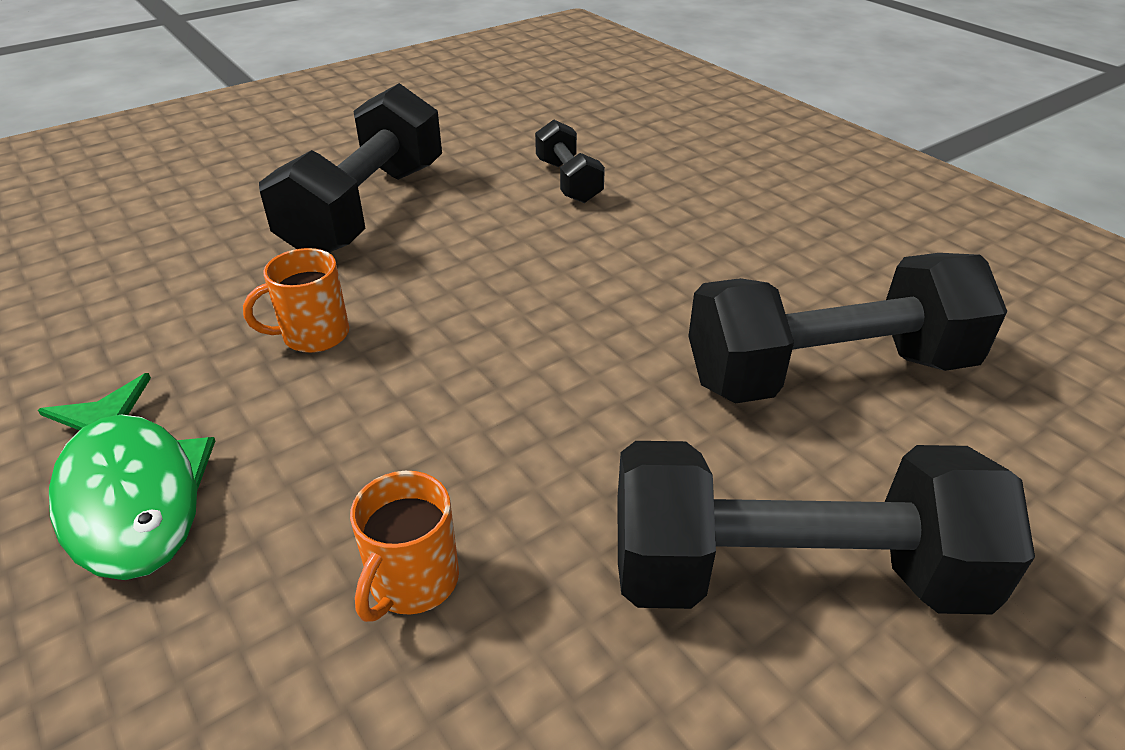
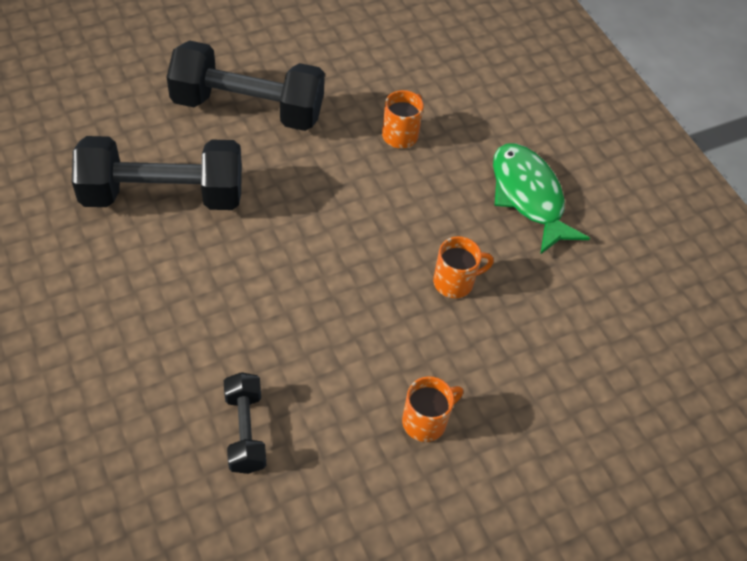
camera: 175 degrees left, 15 degrees up
black dumbbell [259,83,442,253] -> orange mug [402,376,463,442]

